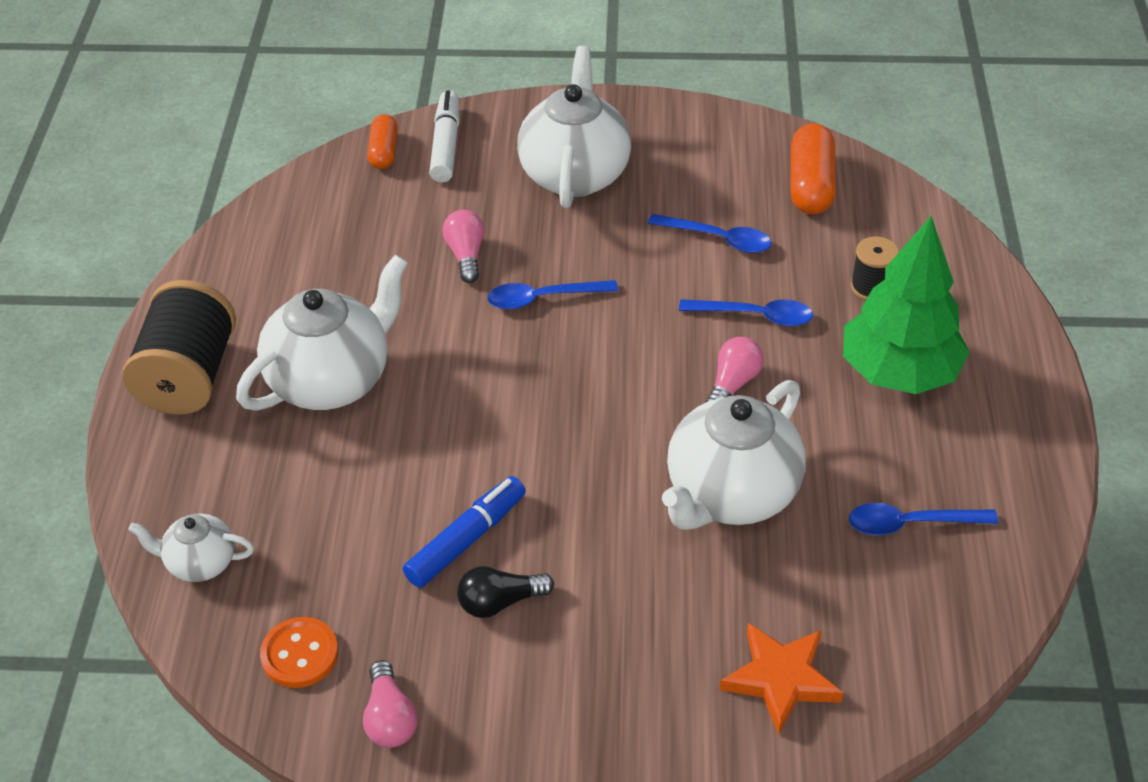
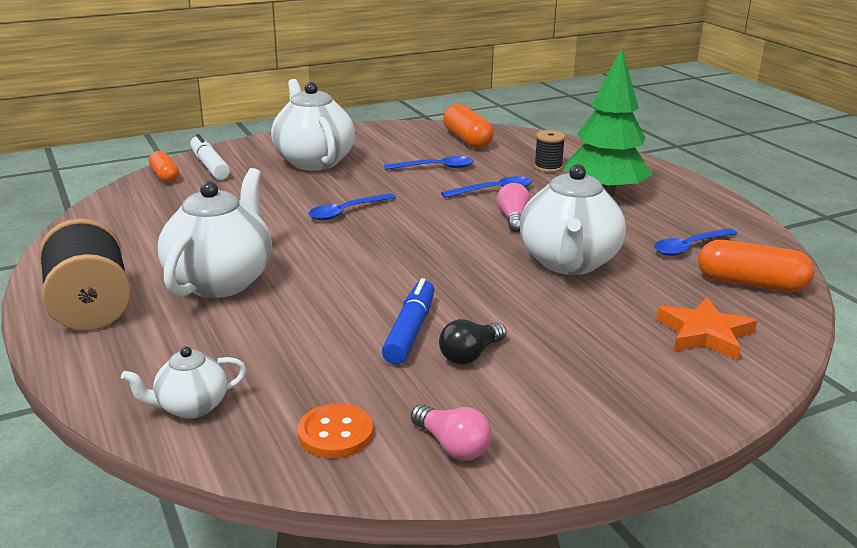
camera: 30 degrees left, 20 degrees down
pink light bulb [442,210,485,283] -> none
none -> orange capsule [698,240,814,292]

